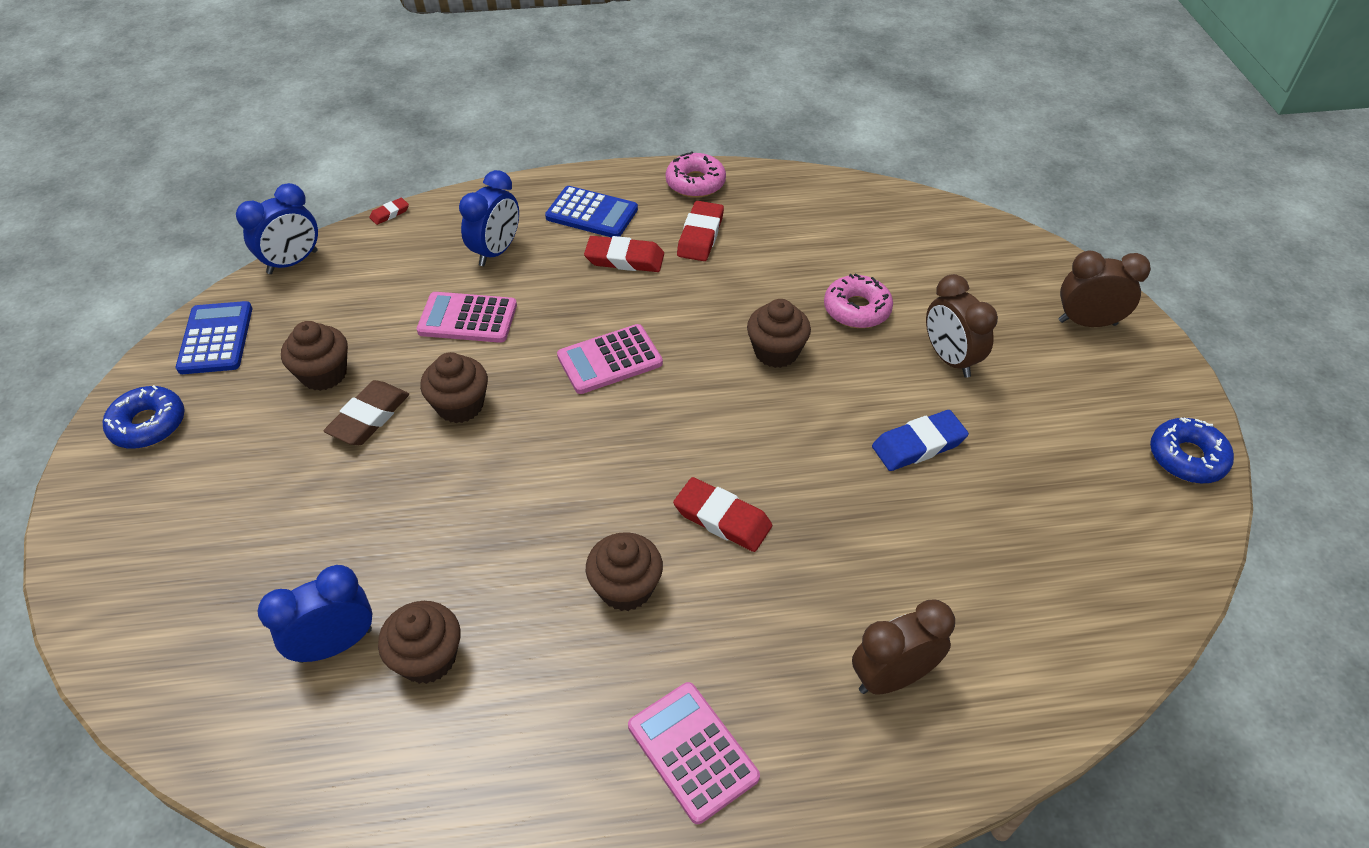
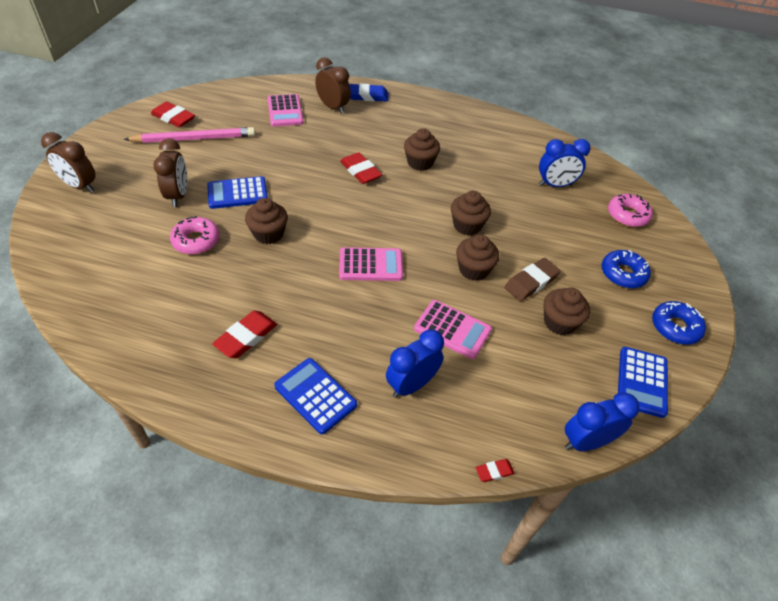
camera: 160 degrees left, 0 degrees up
brown cupcake [378,601,460,684] -> brown cupcake moved to [451,191,491,235]
red eraser [584,236,664,272] -> red eraser moved to [151,102,195,127]
pink calculator [628,682,760,824] -> pink calculator moved to [267,94,303,127]
pink donut [666,151,726,198] -> pink donut moved to [608,194,653,227]
brown clock [852,599,955,695] -> brown clock turned 135 degrees counterclockwise [315,57,351,114]
blue eraser [872,410,969,471] -> blue eraser moved to [349,84,388,101]
blue donut [1150,417,1234,483] -> blue donut moved to [601,250,651,288]
none -> pink pencil [124,127,255,143]
none -> blue calculator [207,176,268,209]

